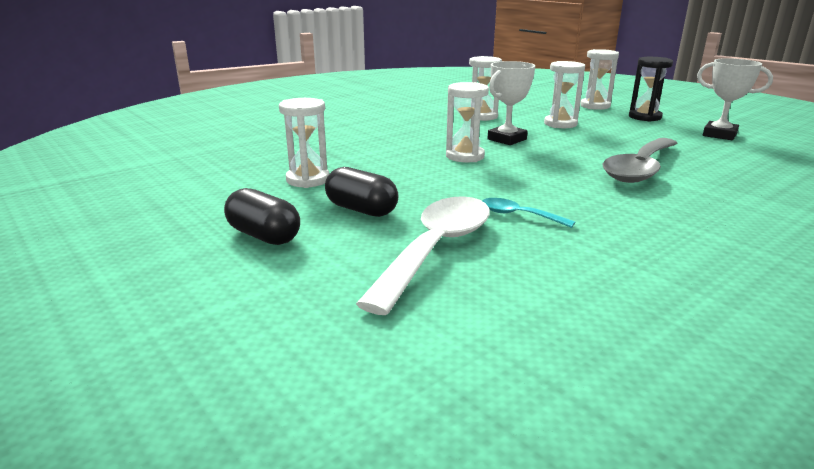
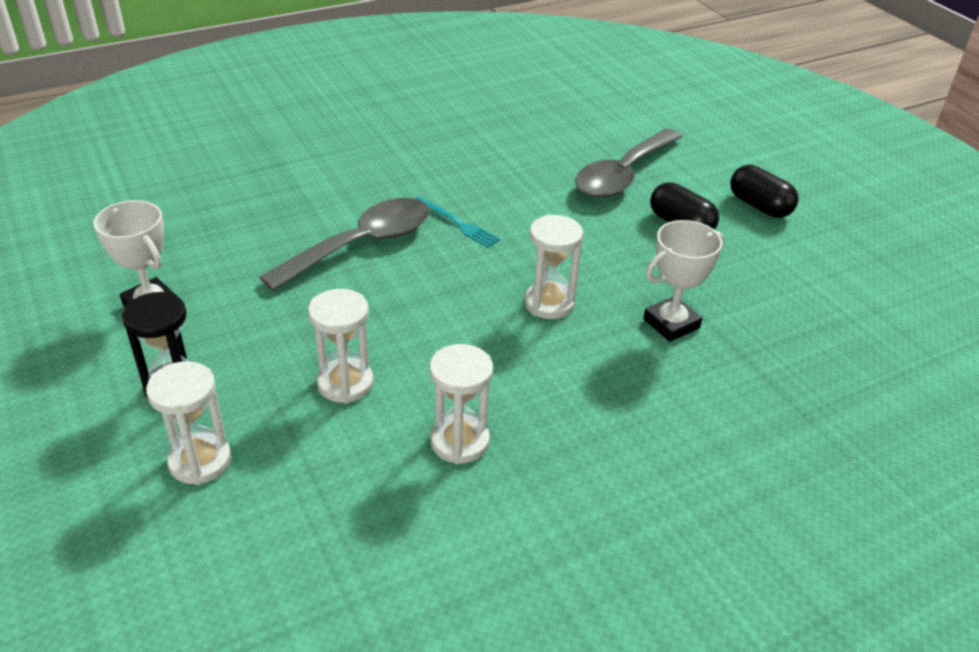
camera: 170 degrees left, 15 degrees up
white hourglass [279,98,329,188] -> none
white spoon [356,196,490,315] -> grey spoon [575,129,682,198]
turquoise spoon [482,198,575,228] -> none
white trophy [487,61,535,145] -> white trophy moved to [643,220,724,342]
none -> turquoise fork [414,196,500,248]

